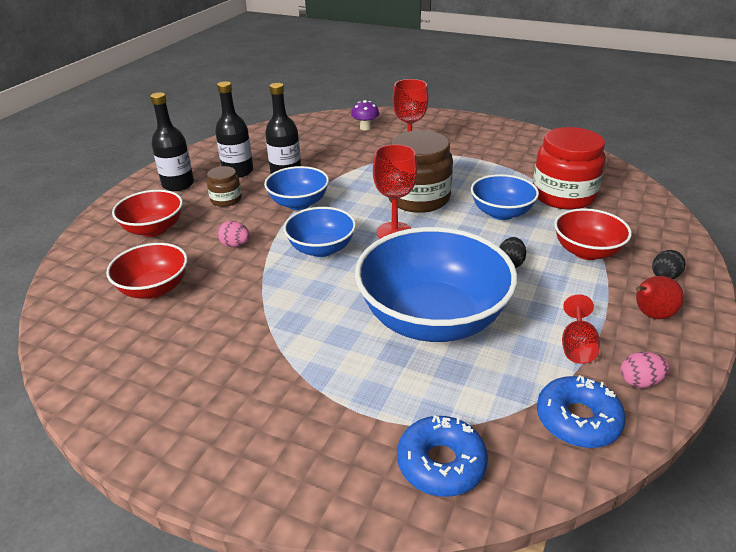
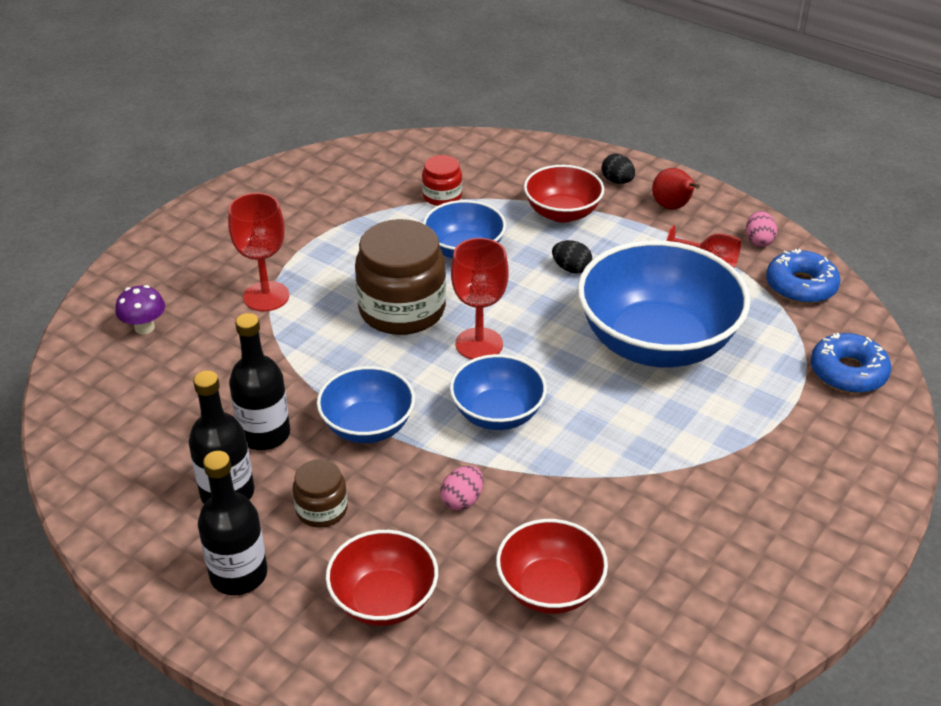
camera: 80 degrees left, 5 degrees up
red jar [533,127,606,210] -> red jar [422,155,462,206], size x0.50

